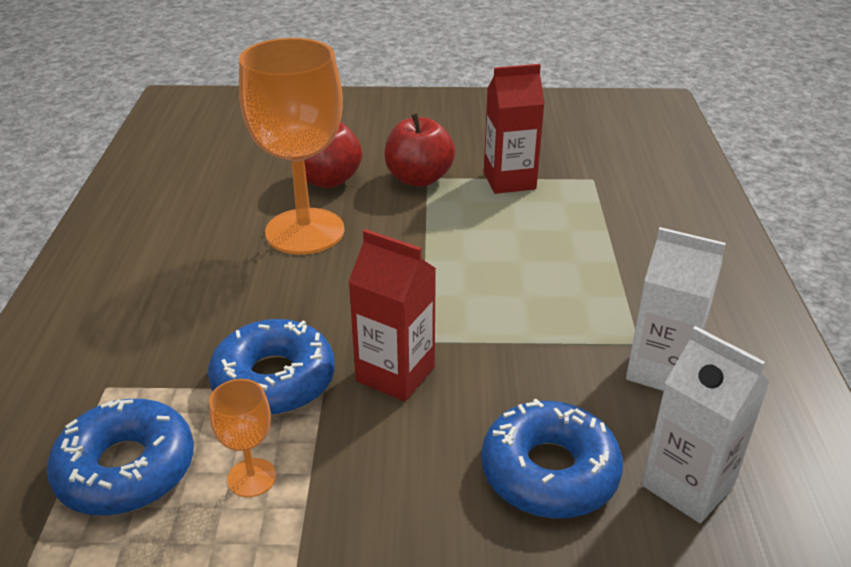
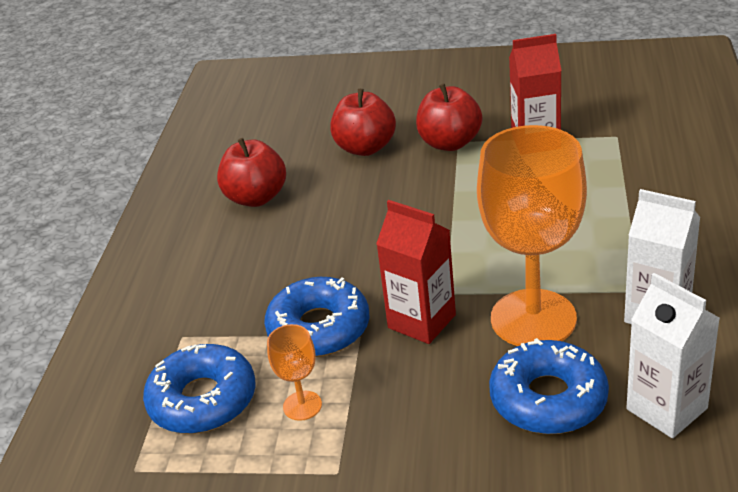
camera: 10 degrees right, 0 degrees up
orange goblet [239,38,345,255] -> orange goblet moved to [477,125,587,346]
none -> red apple [217,138,286,207]

